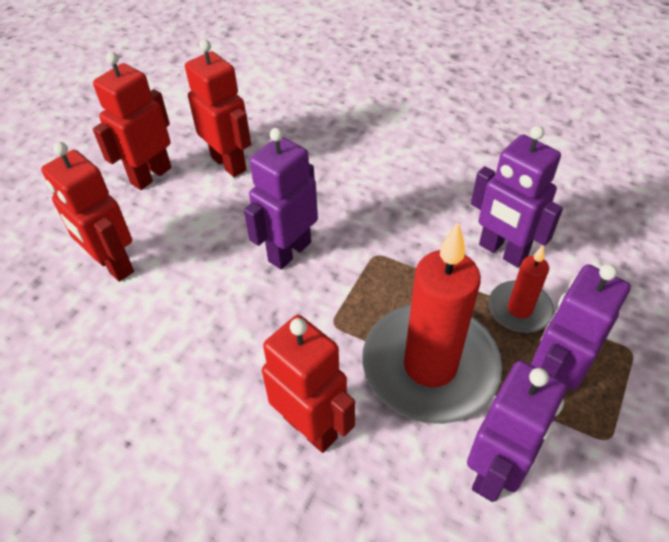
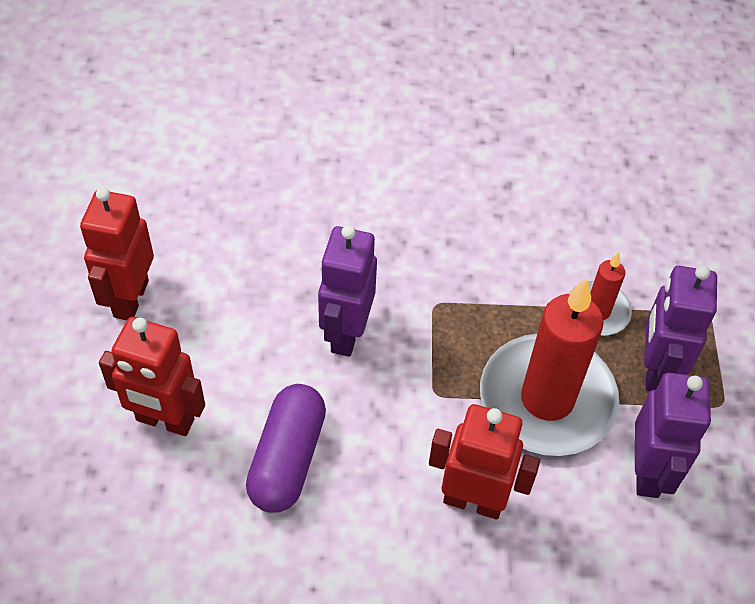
camera: 30 degrees left, 5 degrees up
red robot [185,40,251,177] -> none
purple robot [471,126,563,268] -> none
none -> purple capsule [246,384,326,513]

